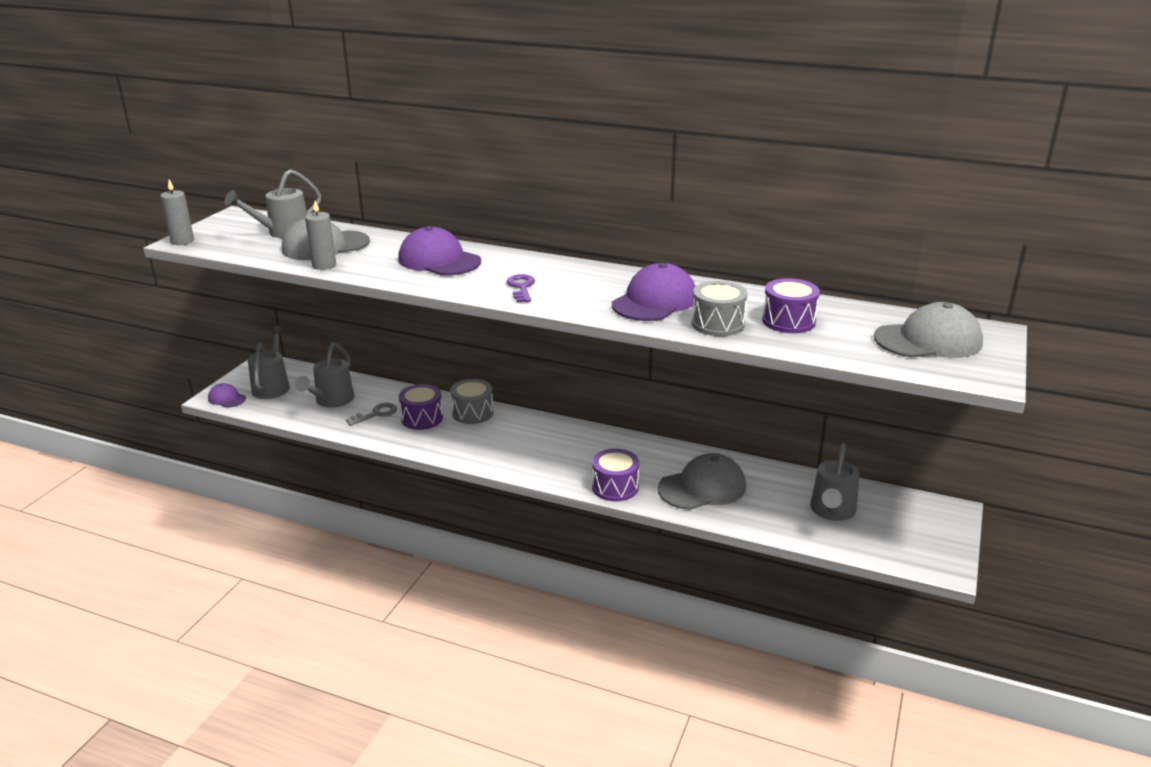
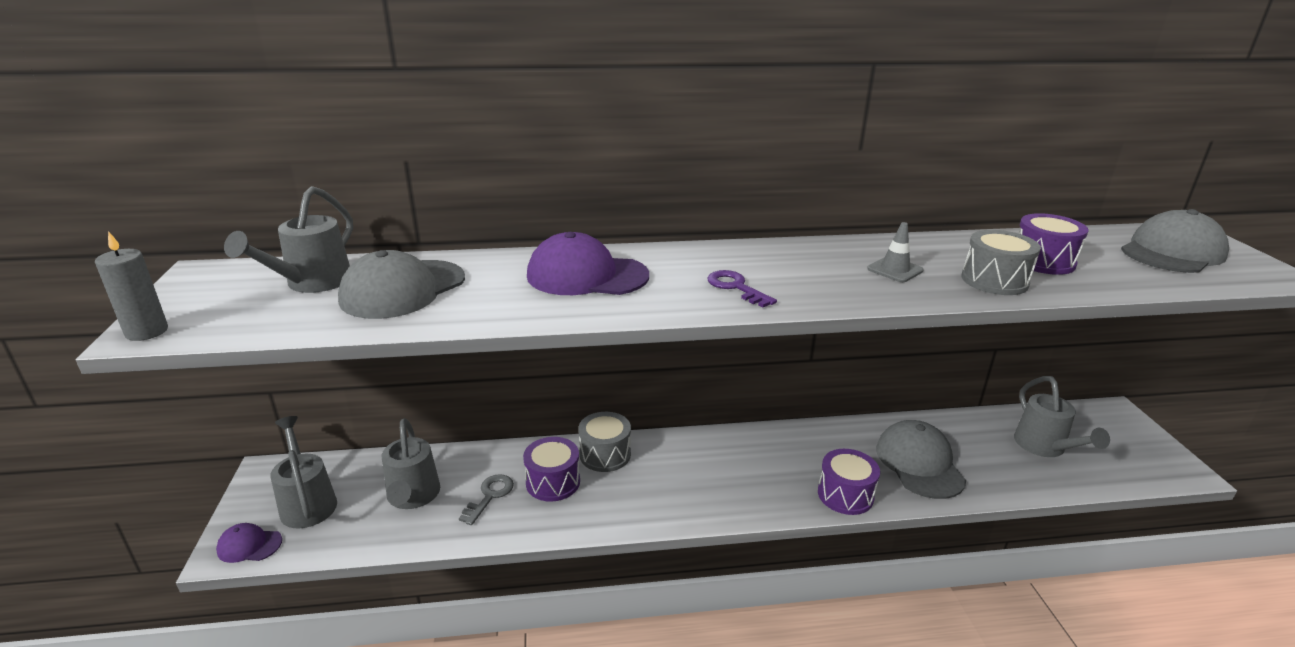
camera: 30 degrees left, 0 degrees up
grey candle [305,201,336,270] -> none
purple cap [612,263,696,321] -> grey traffic cone [867,222,924,282]
grey cap [658,453,746,510] -> grey cap turned 45 degrees counterclockwise [876,420,966,499]

